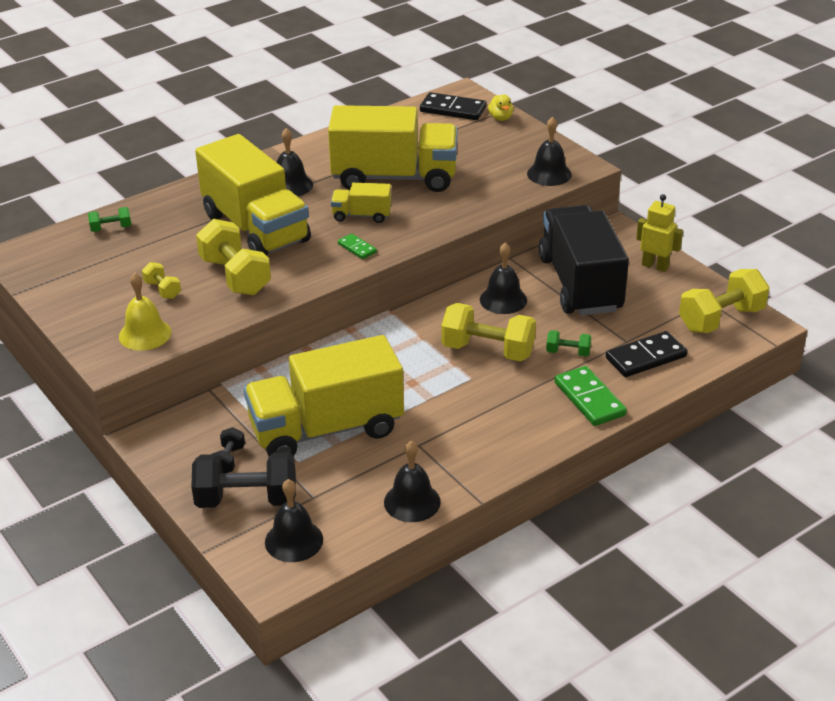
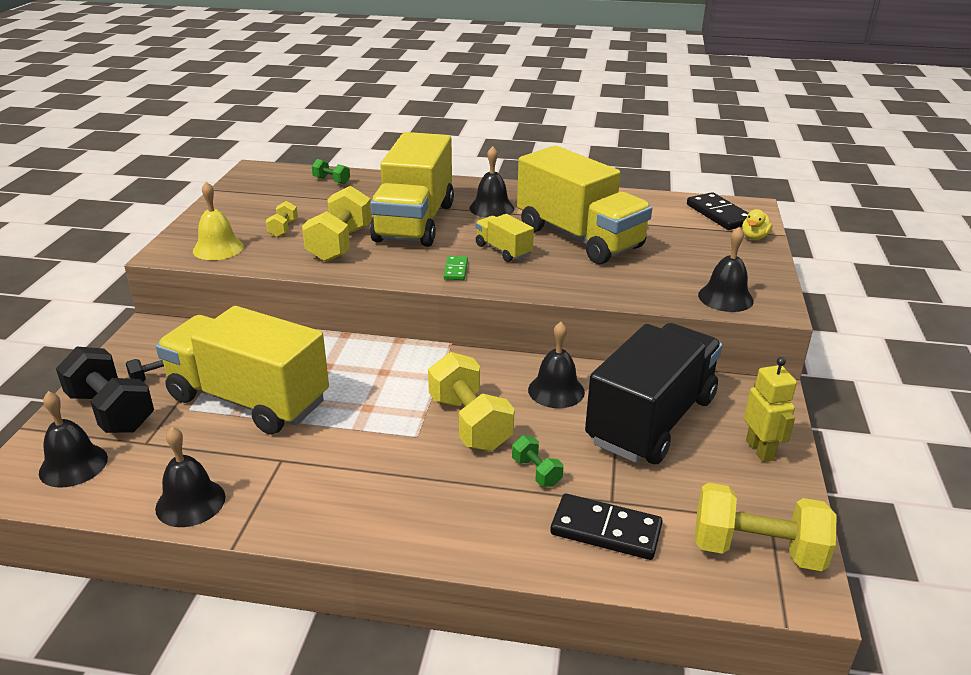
camera: 45 degrees right, 5 degrees down
green domino [555,366,627,426] -> none

